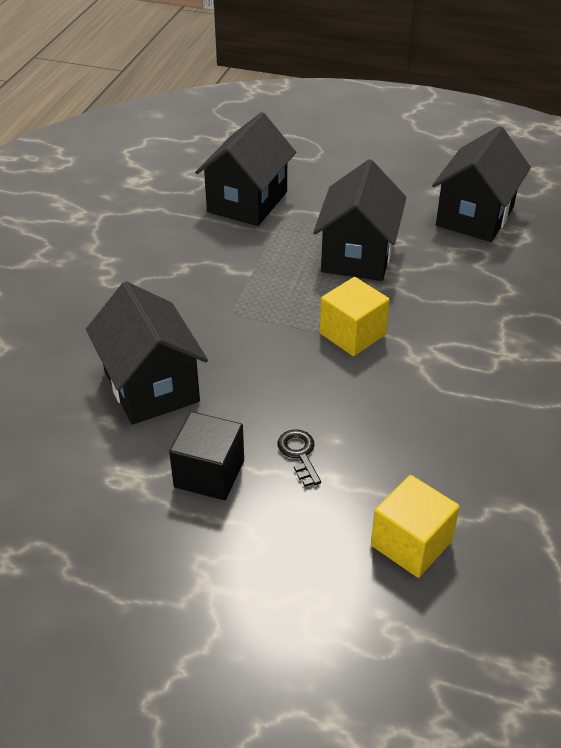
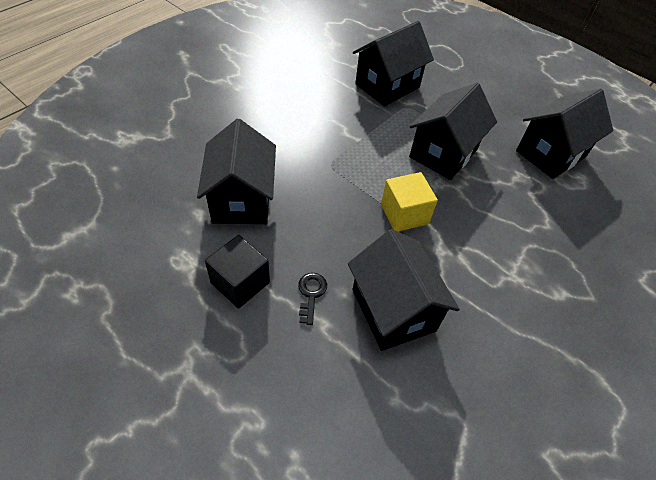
camera: 20 degrees right, 10 degrees up
yellow cube [371,475,460,578] -> none
none -> black house [348,229,460,351]

